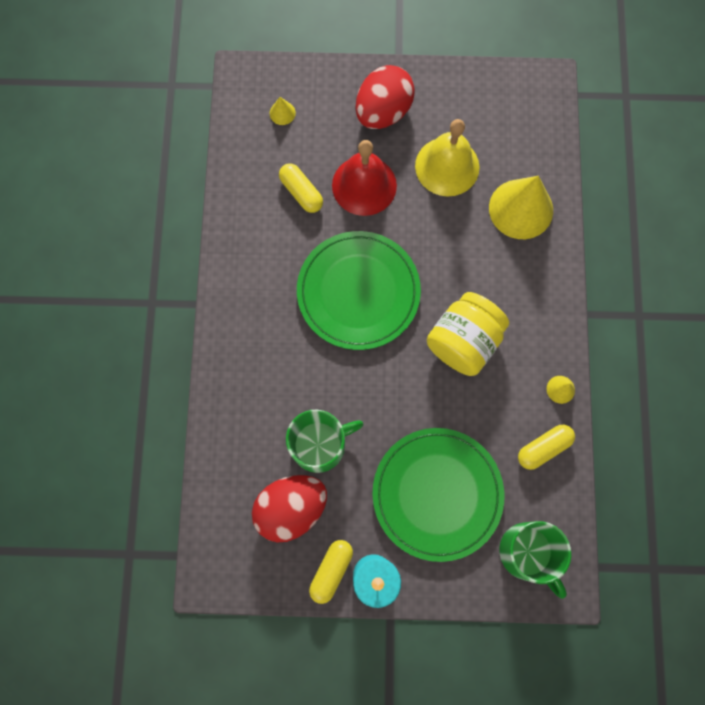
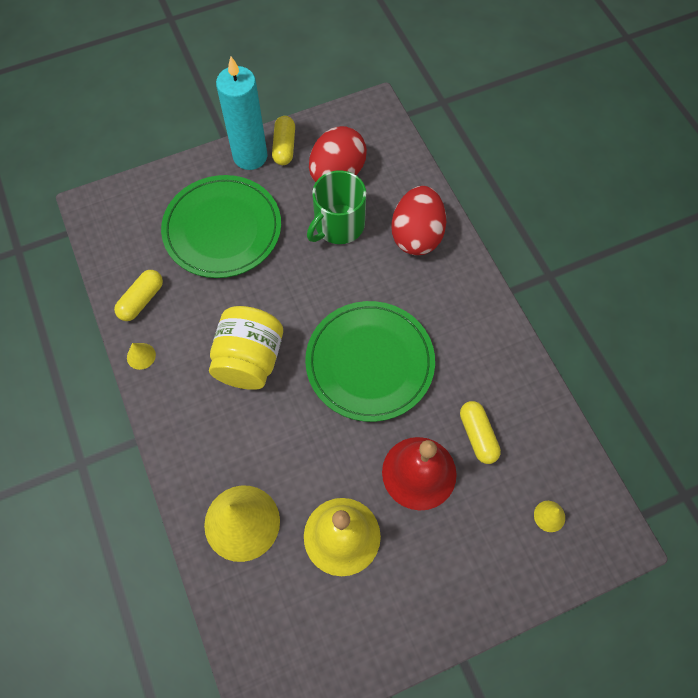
camera: 155 degrees right, 10 degrees down
yellow capsule [279,163,323,213] -> yellow capsule turned 45 degrees clockwise [460,401,501,464]
red egg [355,65,415,129] -> red egg moved to [391,186,446,255]
green mug [499,521,571,599] -> none

